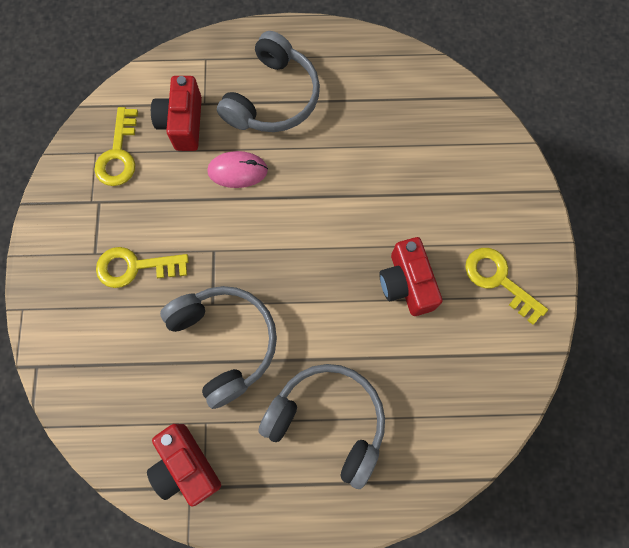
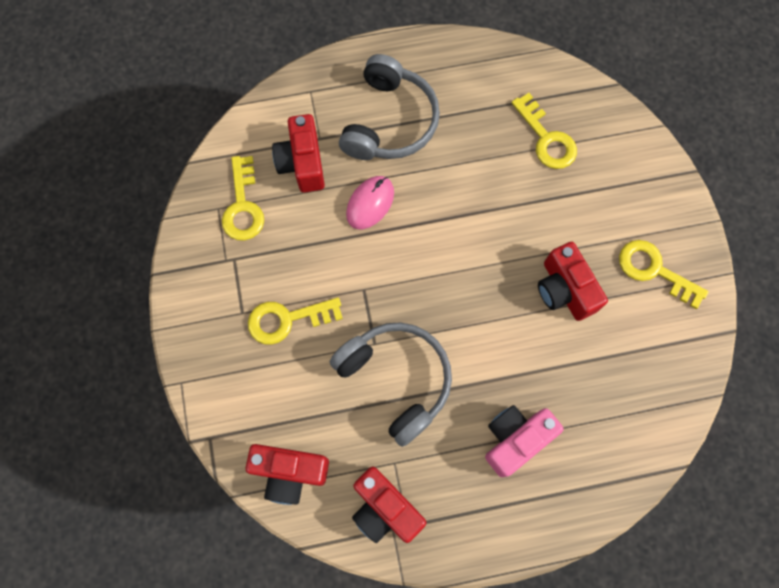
camera: 10 degrees left, 0 degrees up
pink mouse [207,151,268,188] -> pink mouse turned 45 degrees counterclockwise [346,176,394,229]
grey headphones [258,364,385,489] -> pink camera [485,405,564,477]
none -> red camera [246,444,329,505]
none -> yellow key [511,93,577,169]

